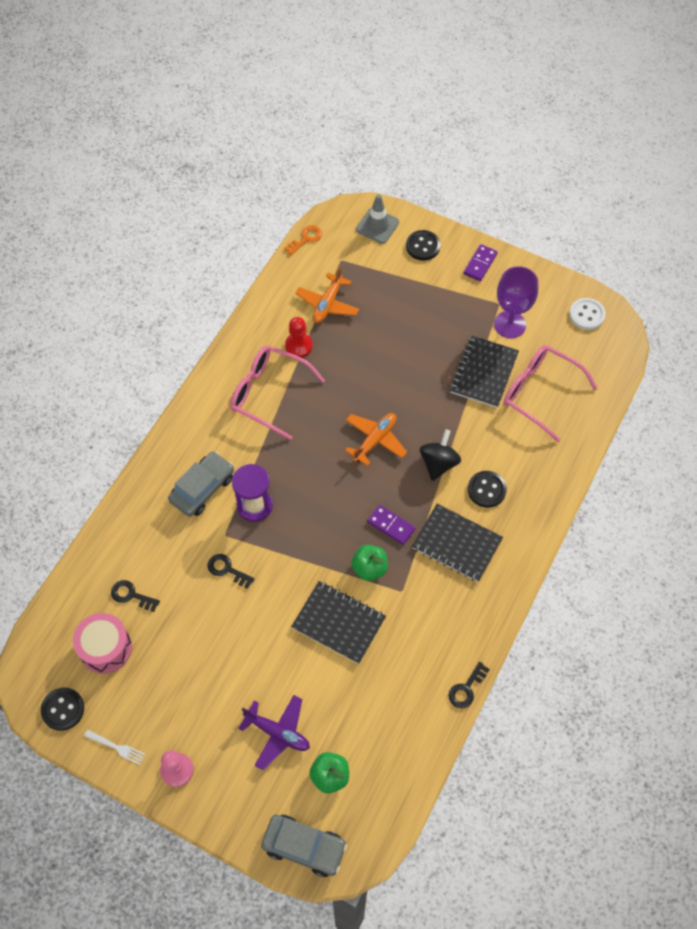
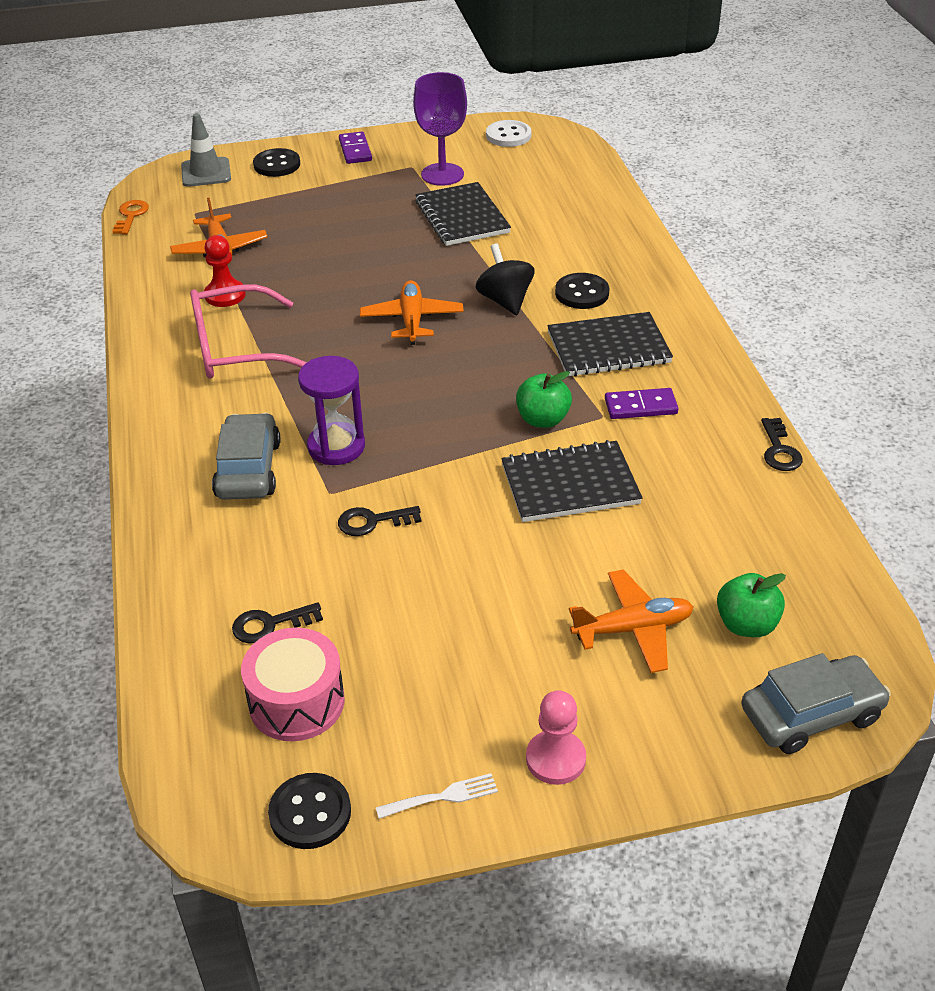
camera: 40 degrees left, 20 degrees down
purple plane [238,695,310,770] -> orange plane [569,569,693,673]
purple domino [367,505,416,545] -> purple domino moved to [605,388,678,419]
pink glasses [504,345,598,442] -> none

